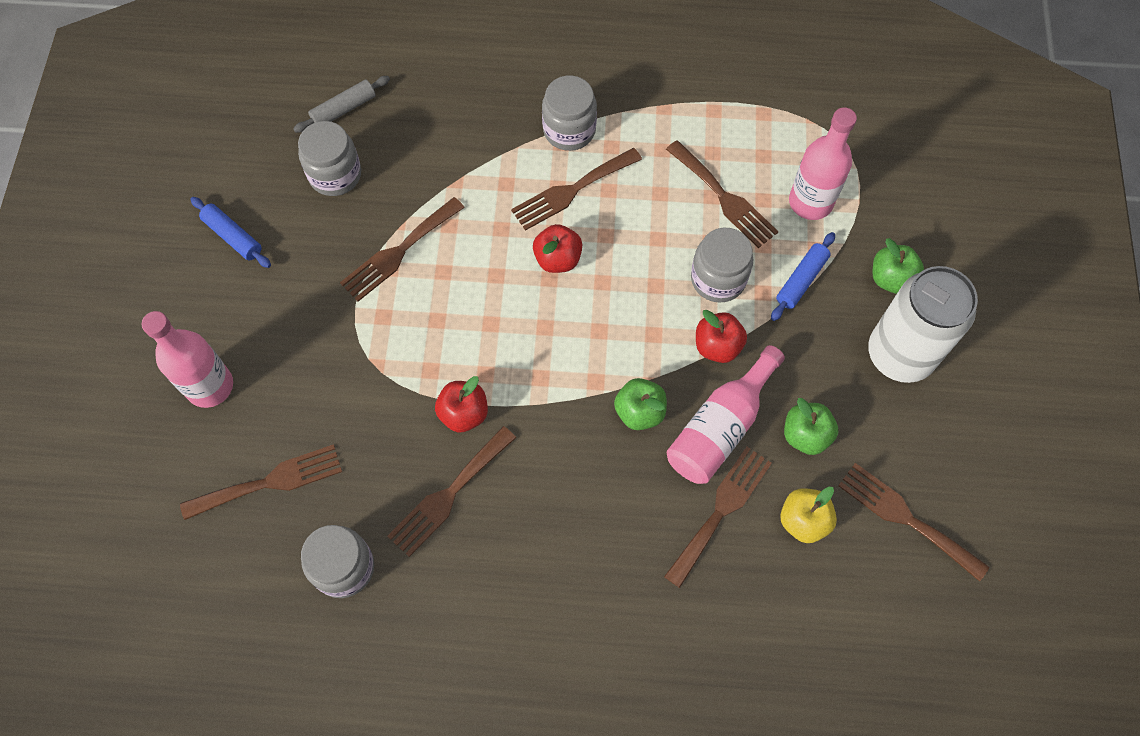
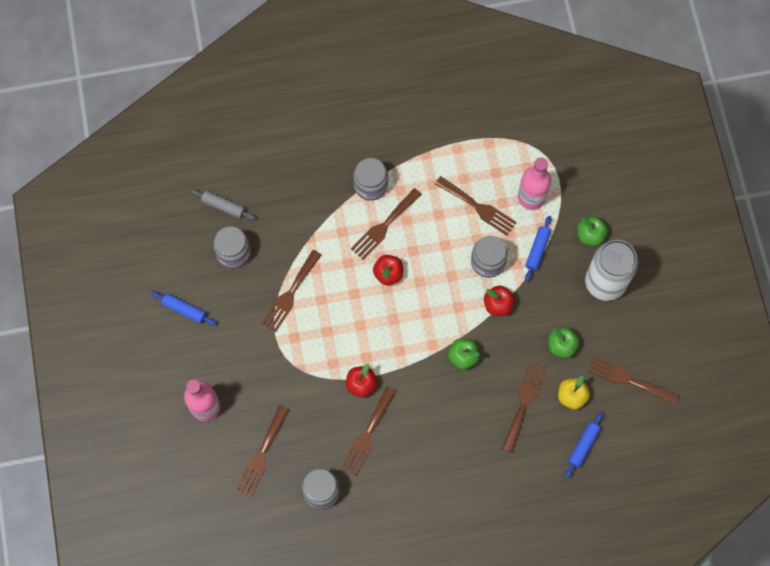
camera: 15 degrees left, 5 degrees up
brown fork [180,444,342,520] -> brown fork turned 150 degrees clockwise [235,405,289,497]
grey rolling pin [293,76,390,133] -> grey rolling pin turned 75 degrees clockwise [190,189,256,220]
pink bottle [667,345,785,484] -> none
none -> blue rolling pin [566,412,603,478]

